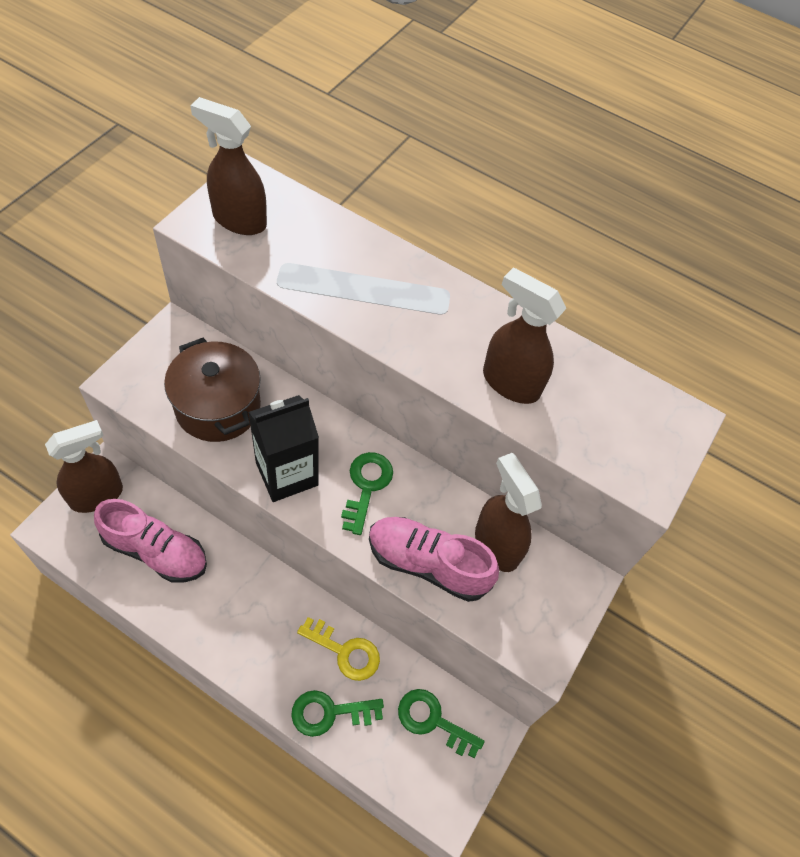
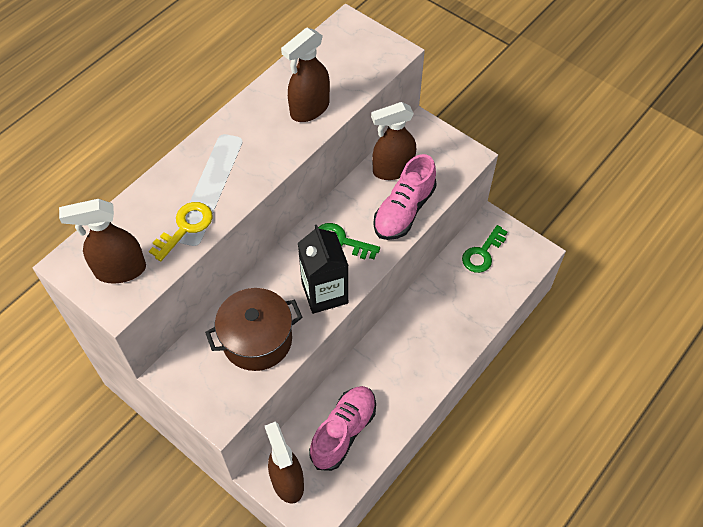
camera: 75 degrees left, 0 degrees up
brown spray bottle [190,97,267,235] -> brown spray bottle turned 45 degrees clockwise [59,199,146,284]
green key [291,690,384,737] -> none
yellow key [297,617,380,681] -> yellow key moved to [149,202,213,261]

